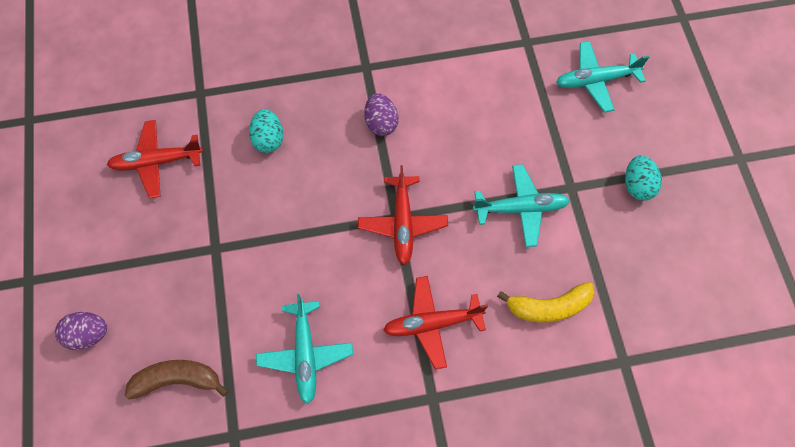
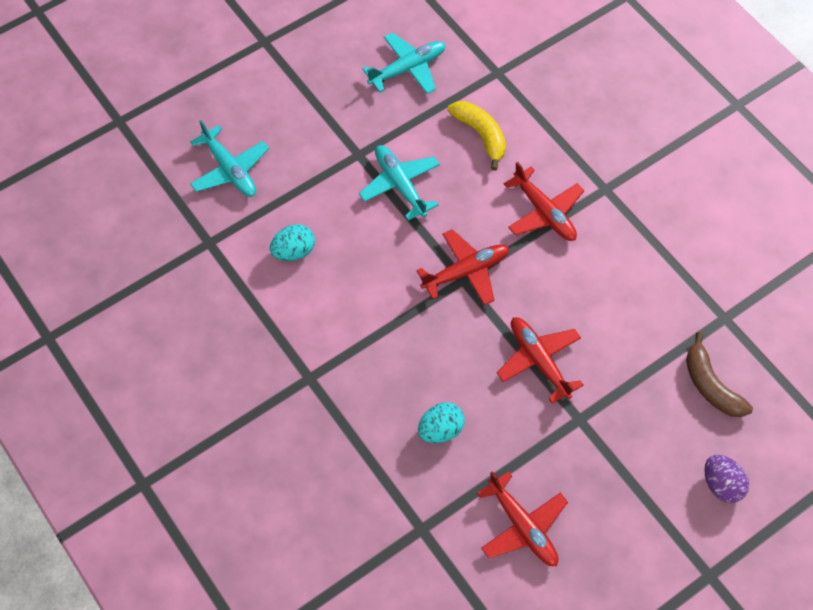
camera: 115 degrees left, 5 degrees down
turquoise plane [256,294,353,404] -> turquoise plane moved to [363,32,446,94]
purple egg [364,93,399,136] -> none
turquoise egg [625,155,662,201] -> turquoise egg moved to [270,224,315,261]
none -> red plane [497,317,584,404]

